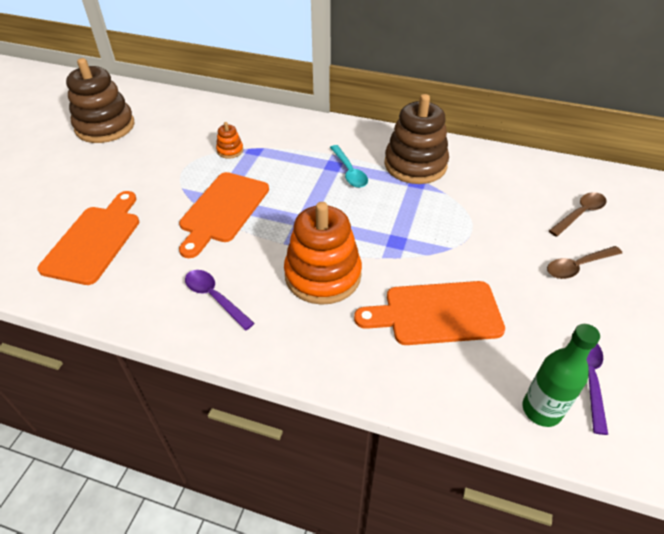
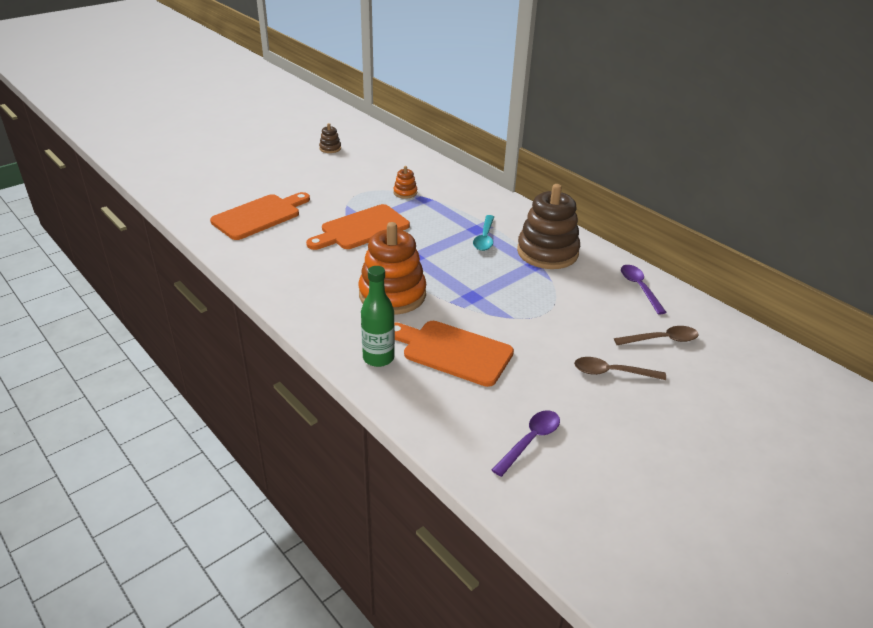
camera: 30 degrees right, 10 degrees down
brown stacking toy [66,58,134,143] -> brown stacking toy [319,123,341,153], size x0.44
purple spoon [185,270,255,331] -> purple spoon moved to [621,265,667,315]
green bottle [523,324,600,427] -> green bottle moved to [361,266,395,367]

